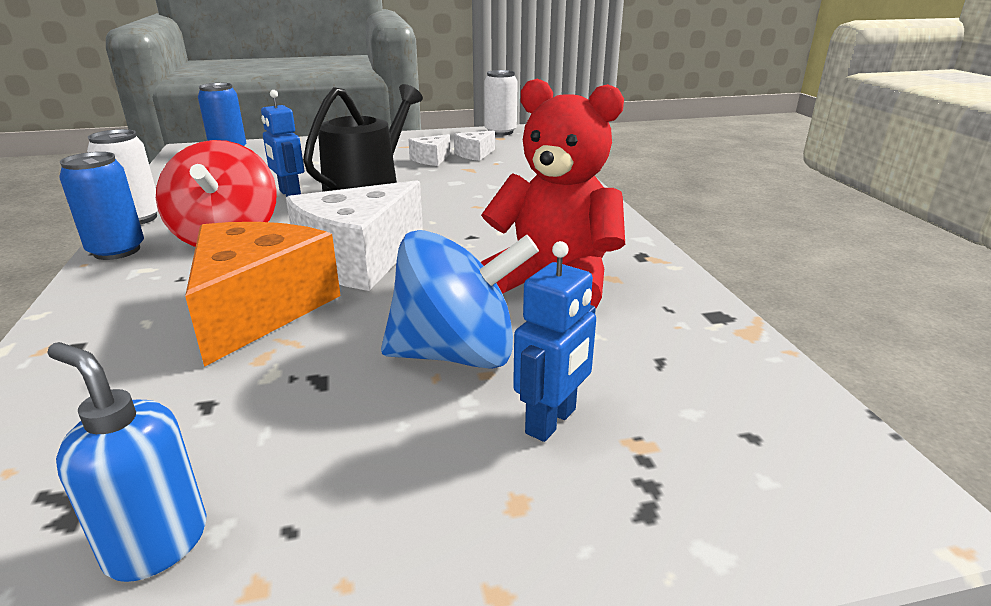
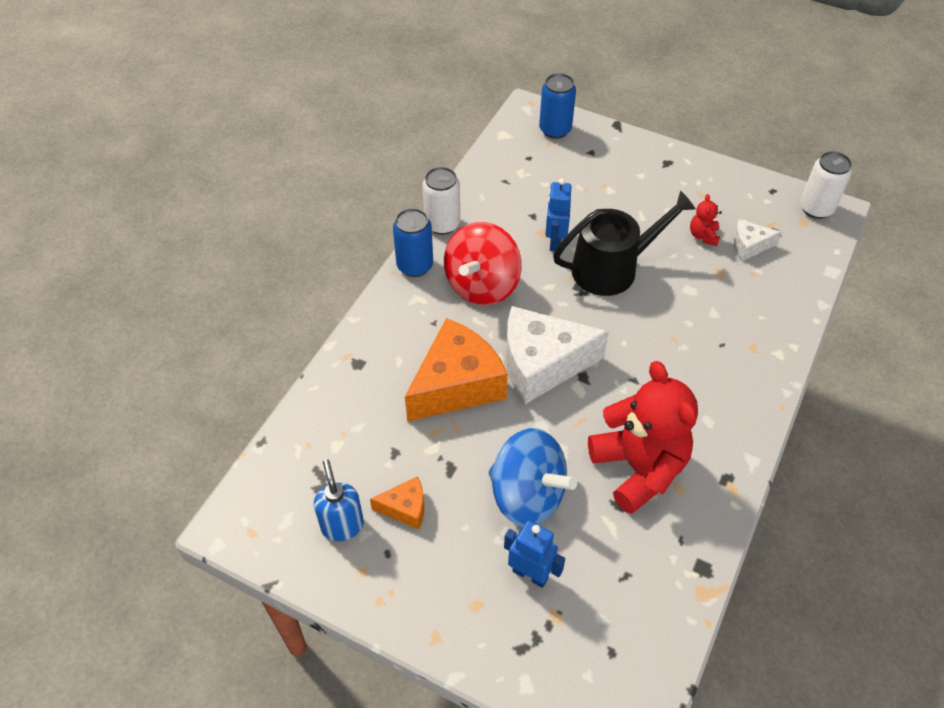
camera: 40 degrees right, 25 degrees up
white cheese [408,134,451,166] -> red teddy bear [690,194,722,246]
blue robot [513,241,596,442] -> blue robot turned 135 degrees counterclockwise [504,520,565,588]
none -> orange cheese [370,476,424,530]

